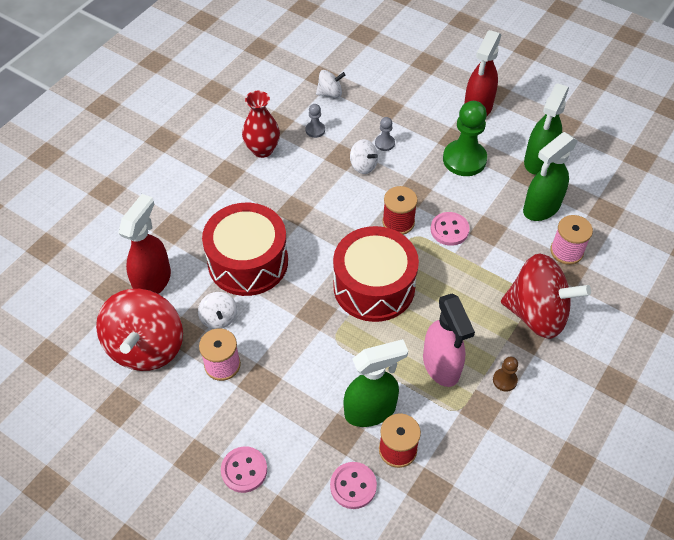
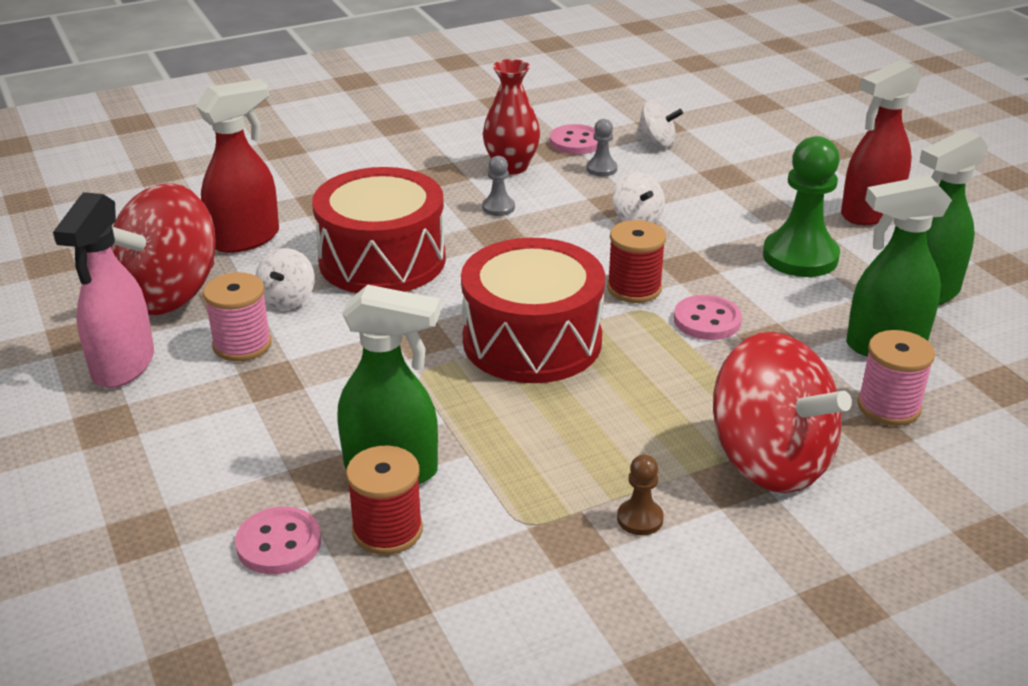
camera: 30 degrees right, 20 degrees down
pink button [221,446,267,493] -> pink button moved to [550,124,598,154]
grey pawn [375,117,395,151] -> grey pawn moved to [482,156,515,216]
pink spray bottle [423,294,475,387] -> pink spray bottle moved to [53,192,154,388]

